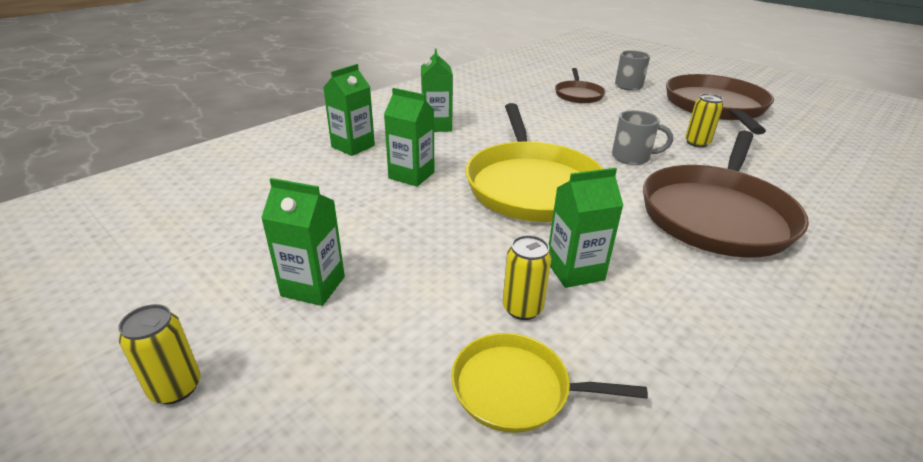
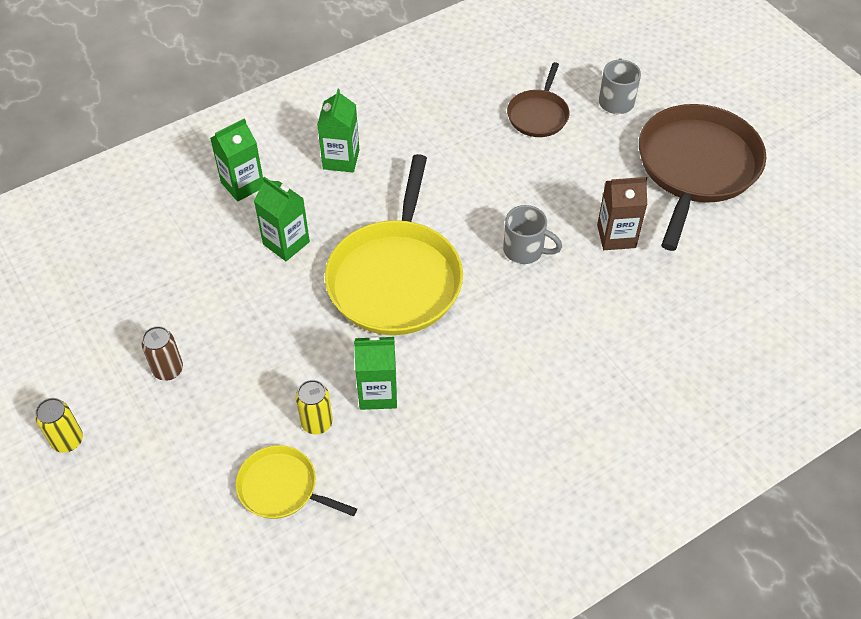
camera: 15 degrees right, 20 degrees up
green carton [261,178,345,306] -> brown can [141,326,183,380]
brown pan [643,131,809,258] -> none
yellow can [685,93,723,148] -> brown carton [597,177,647,250]

